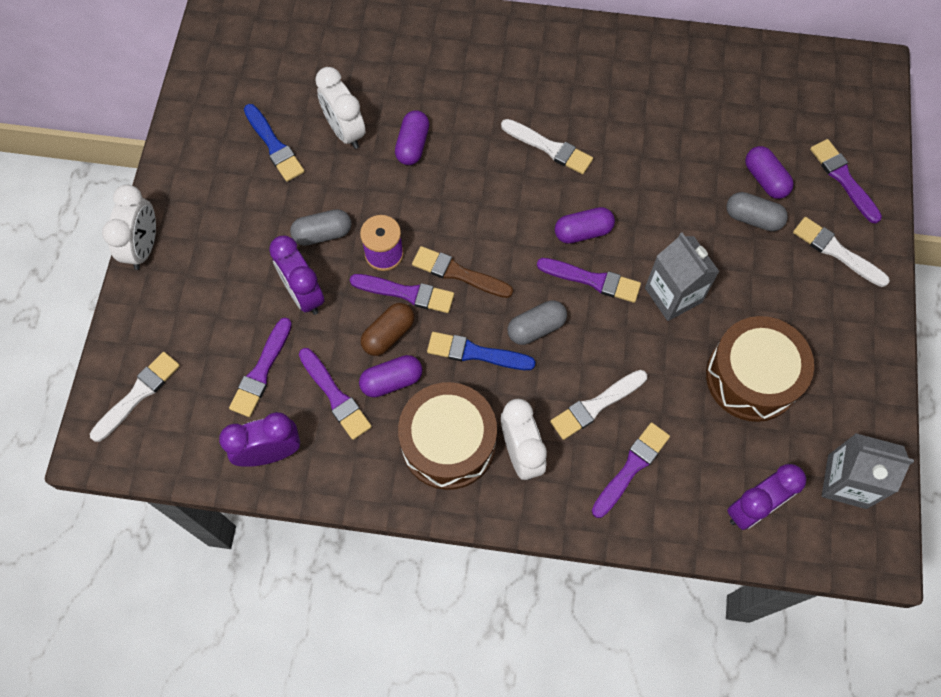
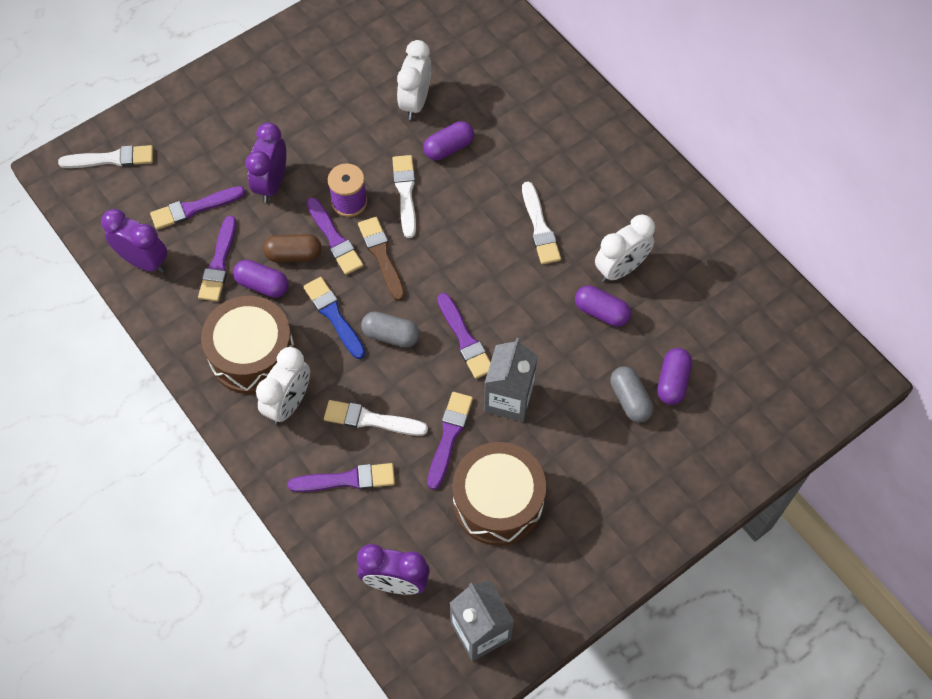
camera: 45 degrees right, 5 degrees down
white clock [102,184,156,270] -> white clock moved to [595,215,655,282]
blue brush [244,104,305,182] -> none
grey capsule [290,209,352,246] -> none
purple capsule [555,207,615,244] -> purple capsule moved to [575,285,631,327]
white brush [793,217,890,287] -> white brush moved to [392,155,416,238]
purple brush [810,139,882,224] -> purple brush moved to [428,392,473,490]

